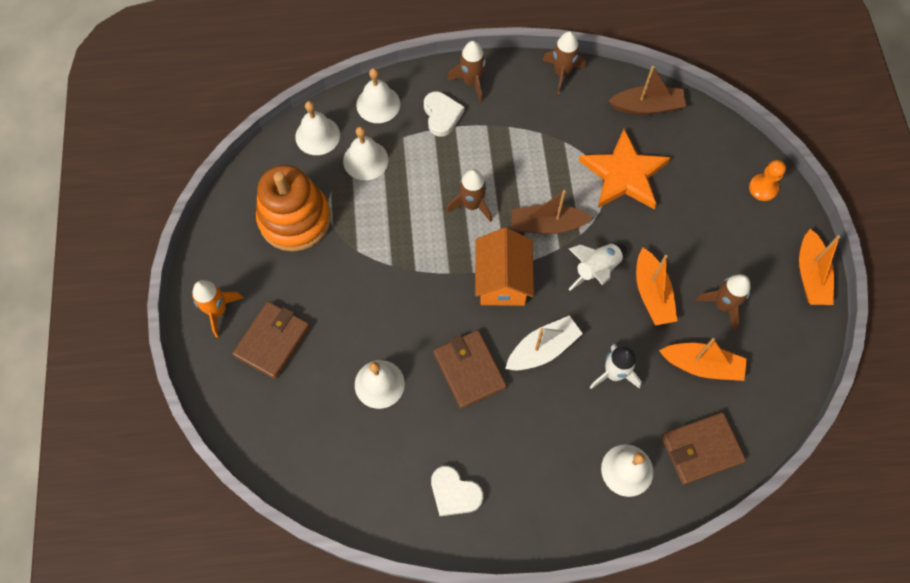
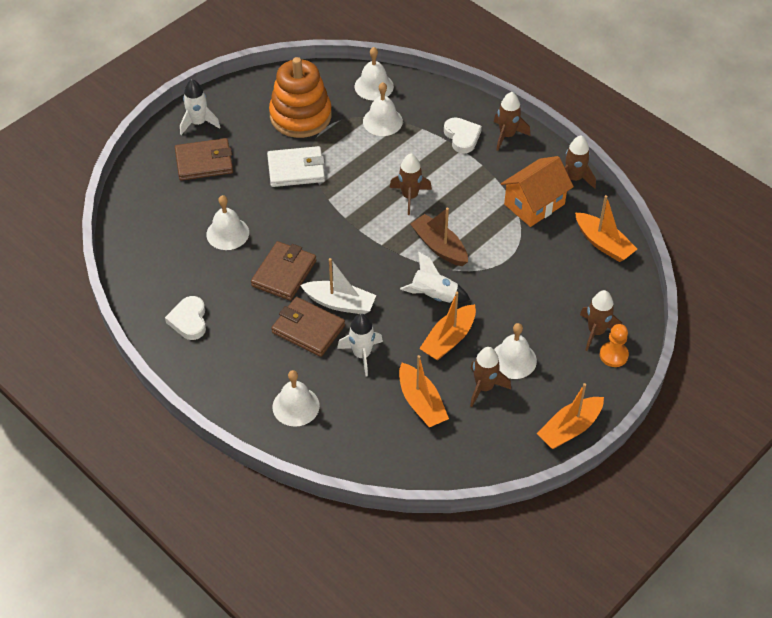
camera: 50 degrees right, 15 degrees down
orange rocket [192,280,243,338] -> white rocket [180,79,221,135]
white bell [356,68,400,123] -> white bell moved to [494,323,537,379]
white heart [424,91,464,137] -> white heart turned 60 degrees counterclockwise [444,117,482,154]
orange house [475,228,534,306] -> orange house moved to [501,156,574,227]
orange star [579,129,671,210] -> none
brown boat [609,66,686,115] -> orange boat [575,195,637,262]
brown wallet [661,412,746,485] -> brown wallet moved to [271,297,345,357]
none -> white wallet [267,146,325,187]
none -> brown rocket [580,290,622,351]

